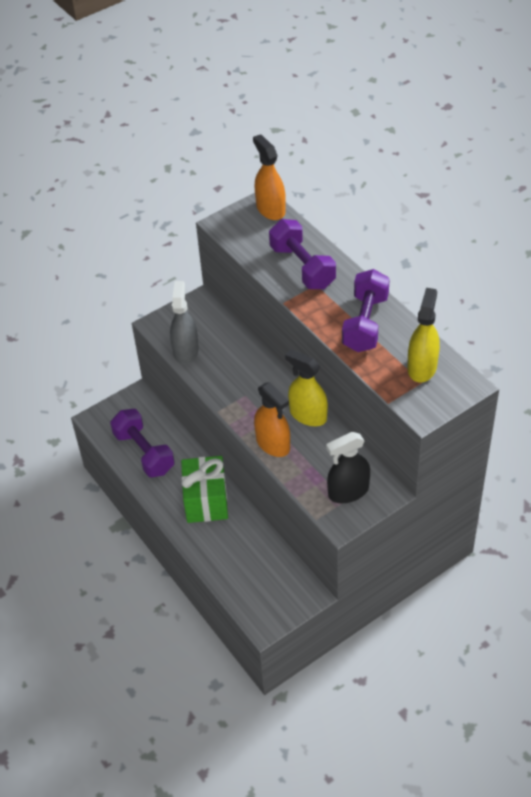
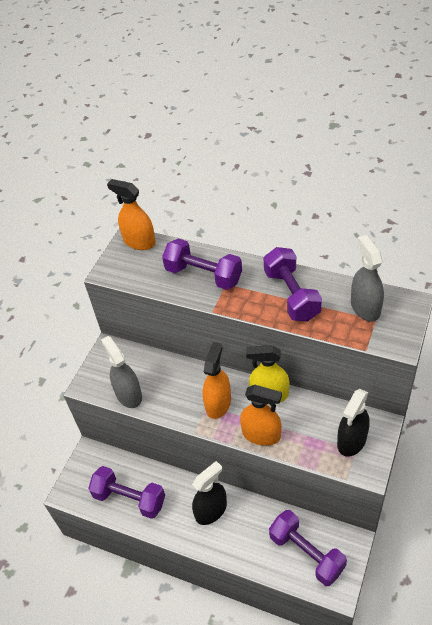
camera: 30 degrees left, 0 degrees up
green gift [181,456,228,523] -> black spray bottle [192,461,227,525]
yellow spray bottle [408,288,440,383] -> grey spray bottle [351,235,384,322]
none -> orange spray bottle [202,342,231,419]
none -> purple dumbbell [269,510,347,586]

